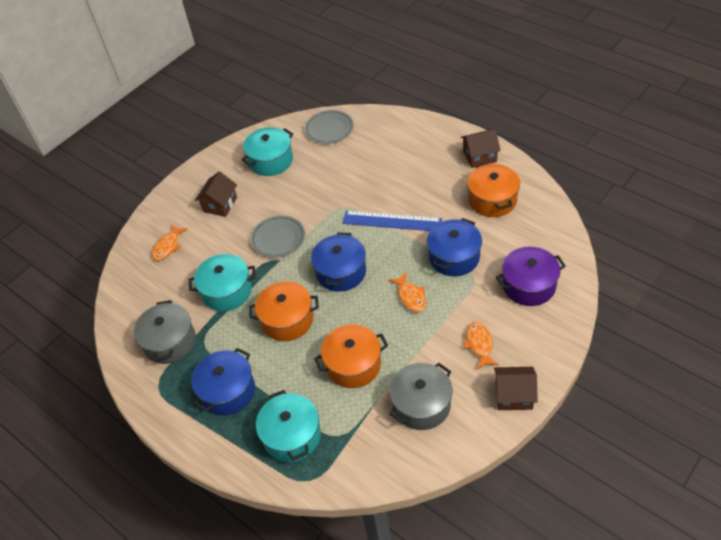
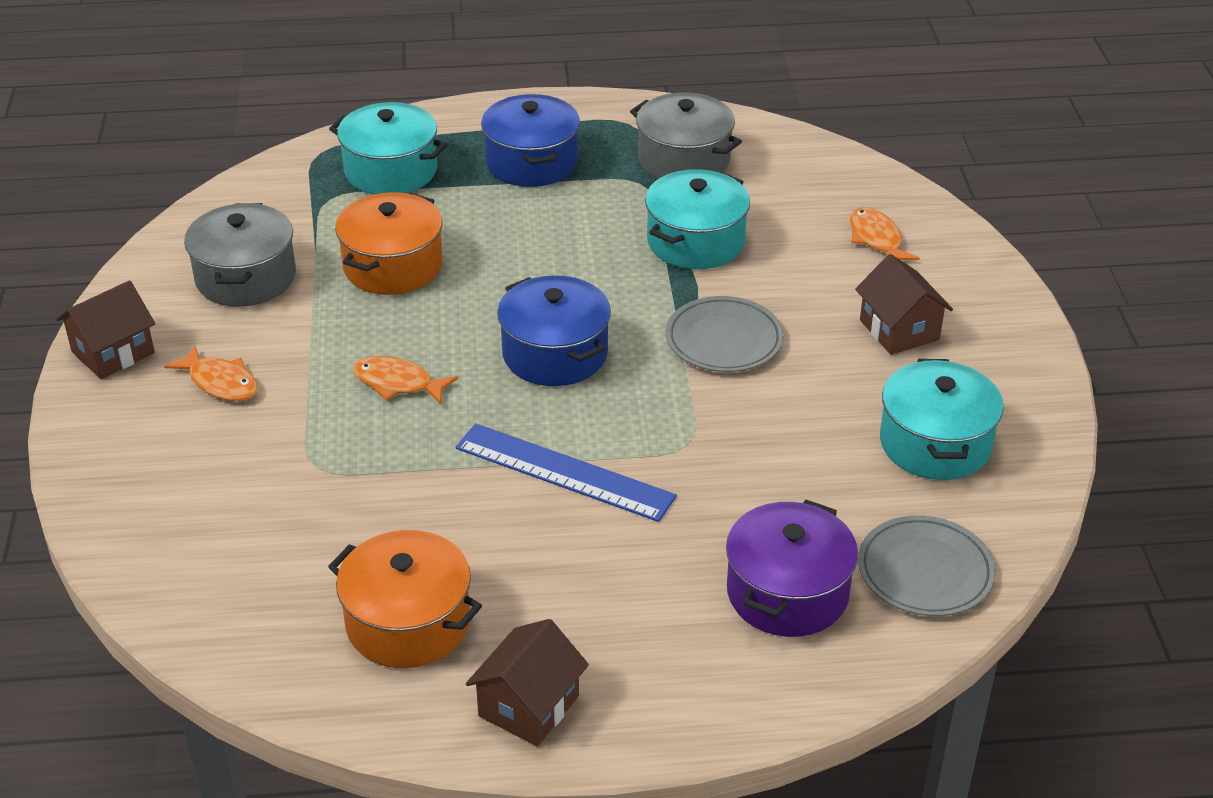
camera: 130 degrees right, 10 degrees down
orange pot [249,281,319,341] -> none
blue ruler [343,211,442,231] -> blue ruler turned 60 degrees clockwise [456,423,677,522]
blue pot [427,218,482,276] -> none
purple pot [496,246,566,306] -> purple pot moved to [726,500,858,637]

